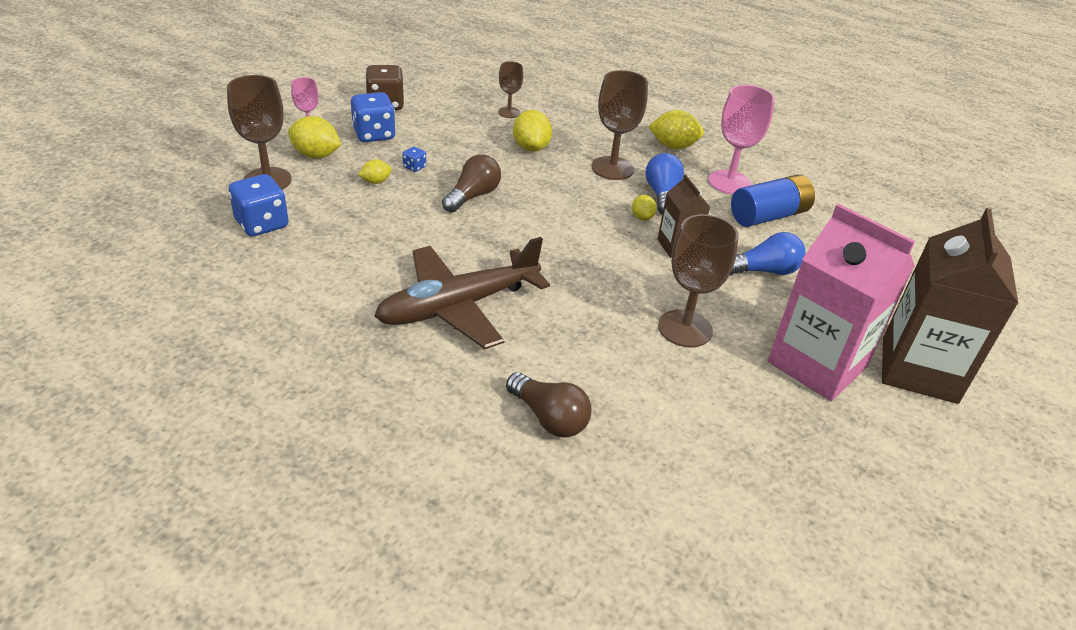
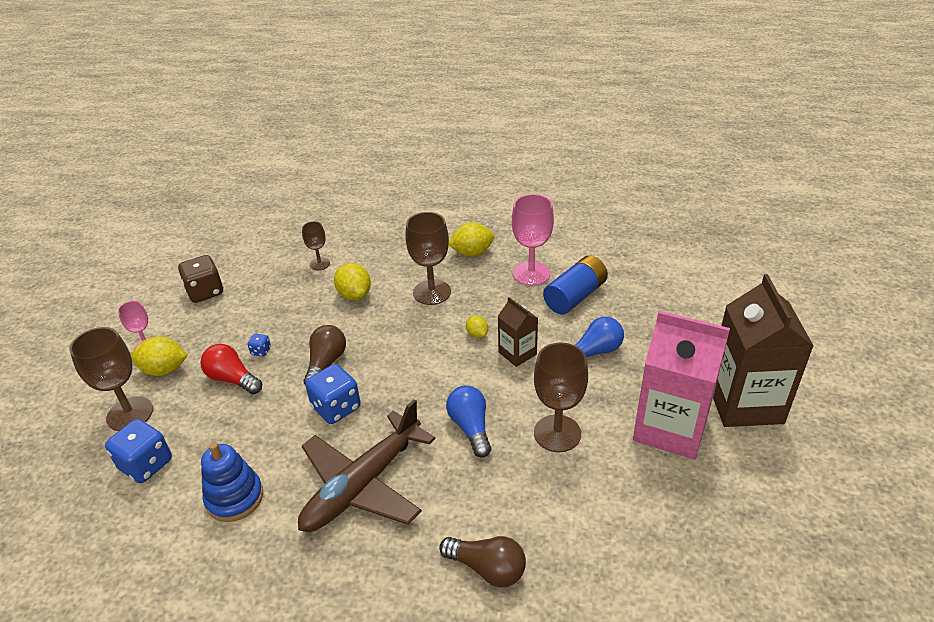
camera: 15 degrees left, 0 degrees up
blue dice [351,92,396,142] -> blue dice moved to [305,364,361,424]
yellow lemon [358,159,392,184] -> red light bulb [200,344,262,395]
blue light bulb [645,153,684,214] -> blue light bulb moved to [446,385,491,458]
none -> blue stacking toy [201,442,263,522]

